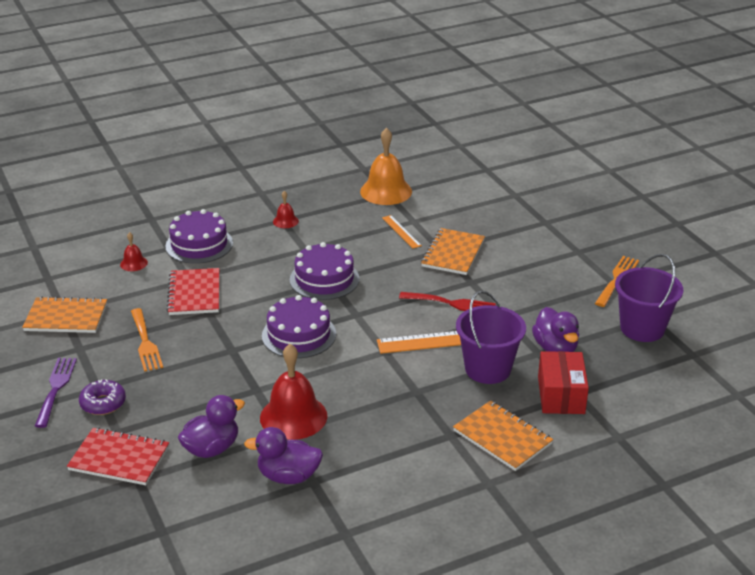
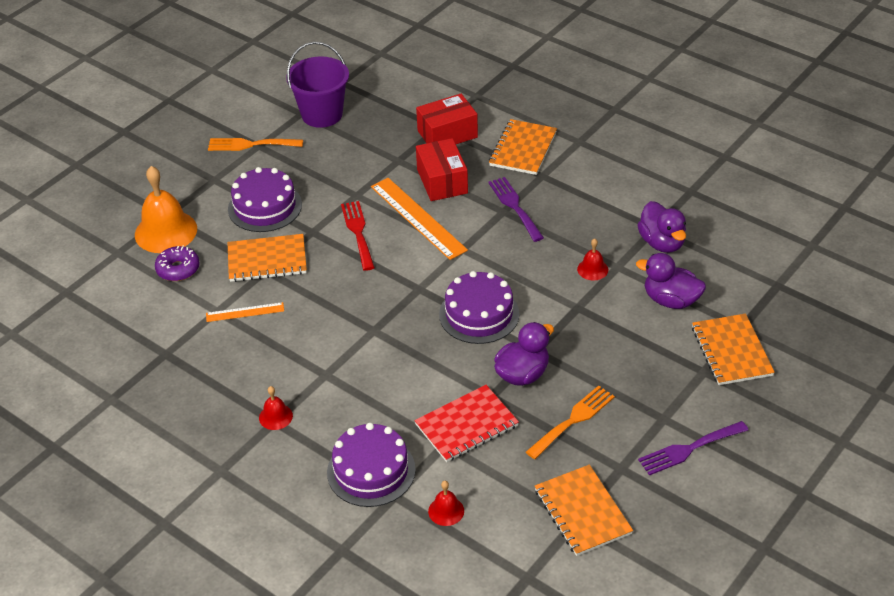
camera: 115 degrees left, 10 degrees up
red notebook [67,427,169,485] -> orange notebook [692,313,775,385]
purple donut [79,379,126,415] -> purple donut moved to [155,246,200,281]
red bell [260,344,327,440] -> red bell [577,238,608,280], size x0.48
purple cake [290,242,359,300] -> purple cake moved to [228,167,302,232]
orange bell [360,128,412,205] -> orange bell moved to [135,166,197,253]
orange ruler [382,215,422,248] -> orange ruler turned 45 degrees clockwise [206,302,284,322]
purple bucket [456,290,526,384] -> red box [416,138,468,201]
purple duck [532,307,579,352] -> purple duck moved to [494,322,554,386]
none -> purple fork [488,177,544,242]

